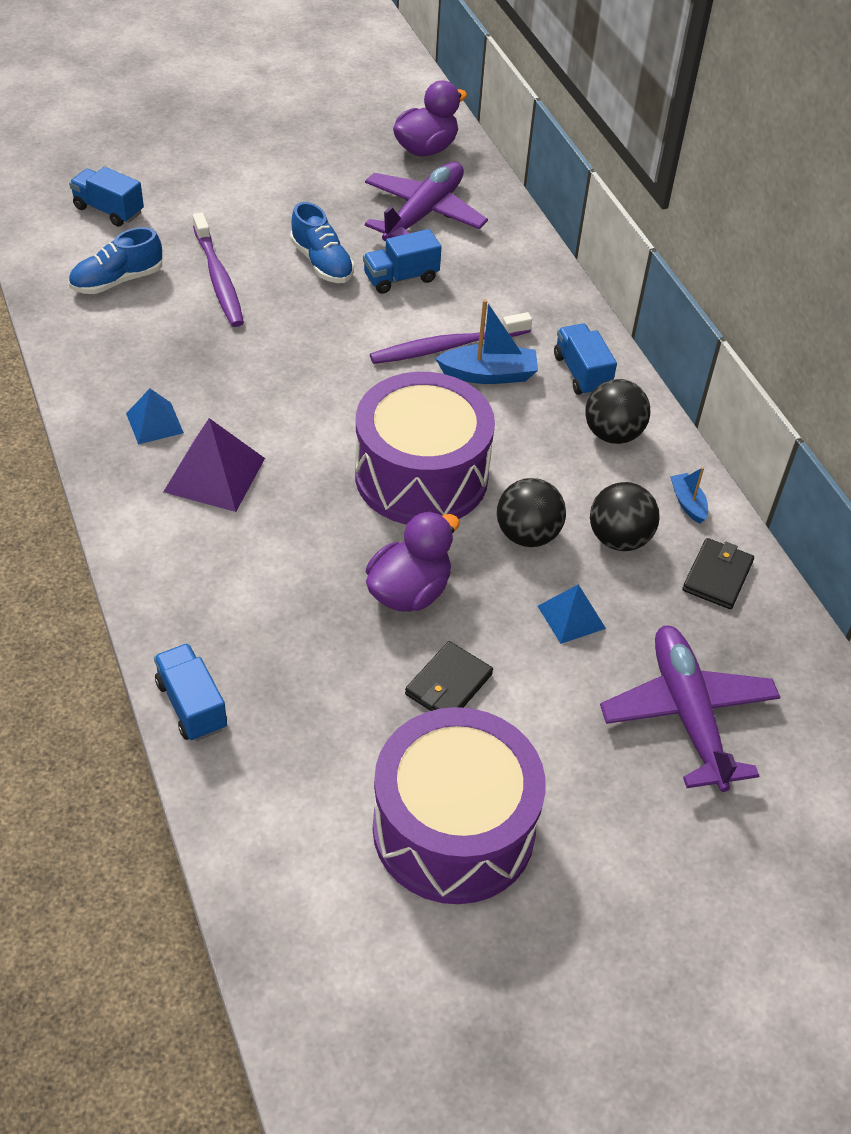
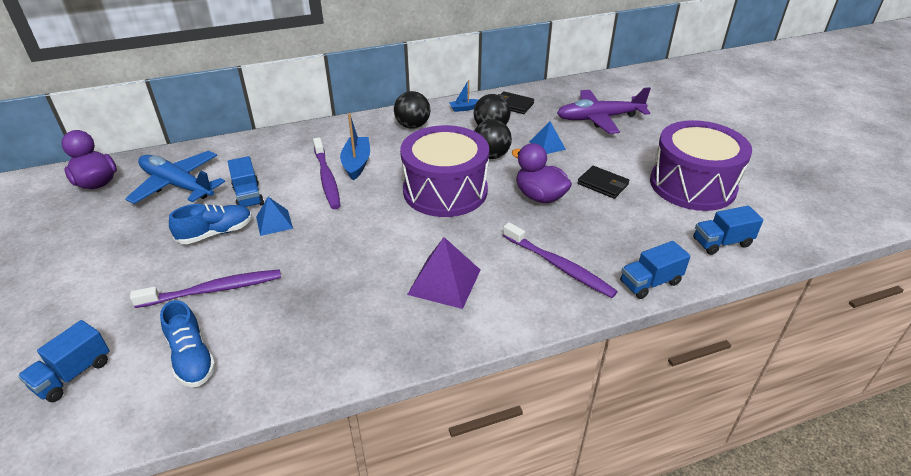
camera: 85 degrees left, 10 degrees down
blue pyramid [126,389,184,444] -> blue pyramid moved to [256,197,293,236]
purple plane [365,162,488,241] -> blue plane [125,151,225,204]
blue truck [554,324,617,396] -> blue truck moved to [693,206,764,255]
none -> purple toothbrush [503,222,618,298]

